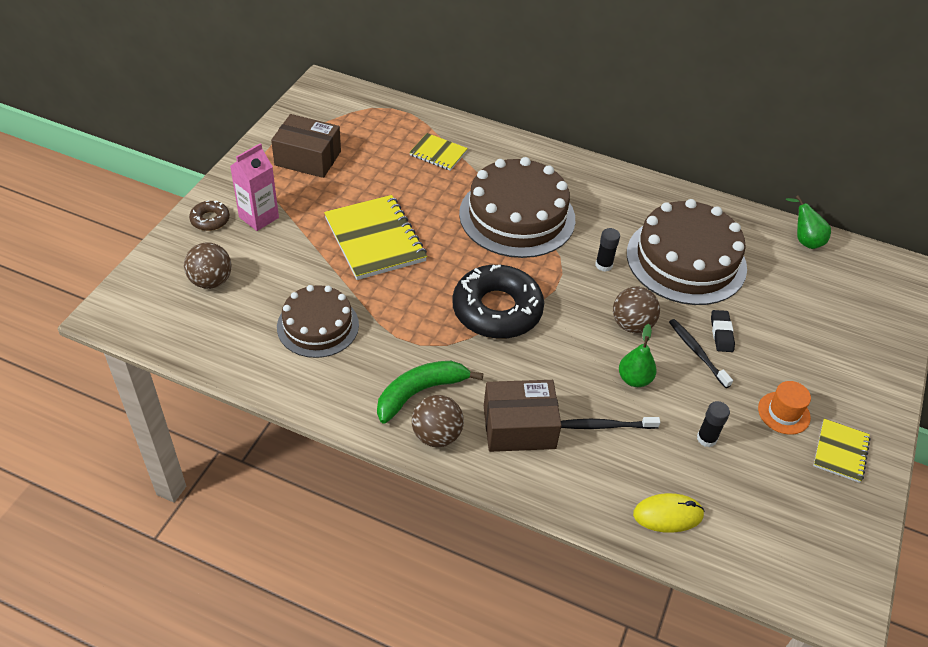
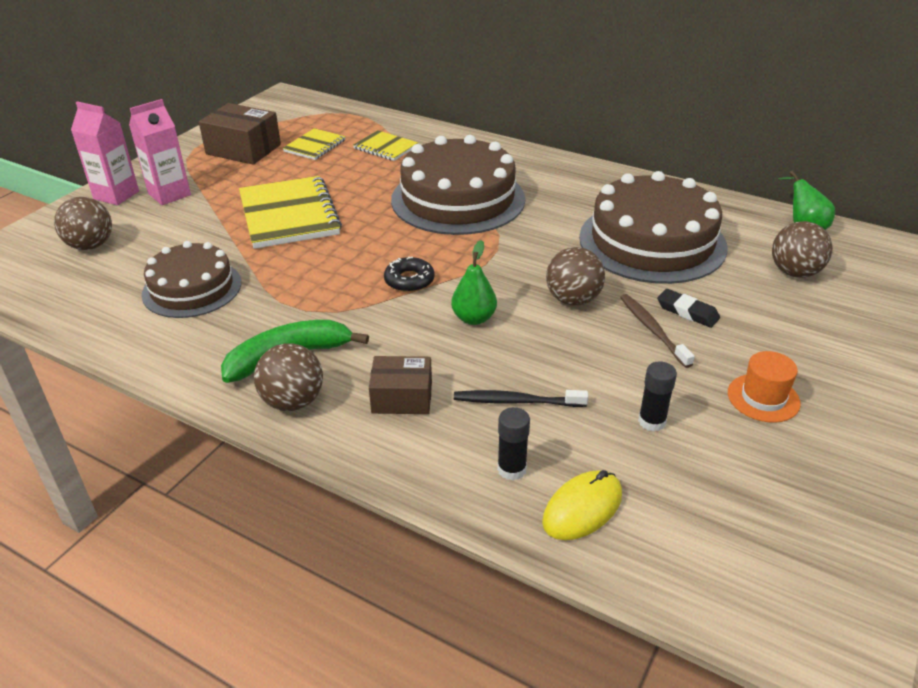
camera: 10 degrees right, 10 degrees down
brown donut [189,201,230,231] -> pink carton [71,101,139,205]
black donut [452,265,544,339] -> black donut [384,257,435,292], size x0.46
brown box [484,380,562,452] -> brown box [369,356,432,414], size x0.65
black glue stick [595,228,620,272] -> black glue stick moved to [497,407,530,480]
green pear [619,324,657,387] -> green pear moved to [451,240,497,325]
yellow mouse [633,493,705,533] -> yellow mouse turned 45 degrees counterclockwise [542,470,622,540]
black toothbrush [669,319,733,388] -> brown toothbrush [620,294,695,368]
black eraser [711,310,735,352] -> black eraser turned 60 degrees counterclockwise [657,289,720,328]
yellow notebook [813,419,871,483] -> yellow notebook moved to [283,128,346,160]
none -> brown ball [772,221,833,278]

